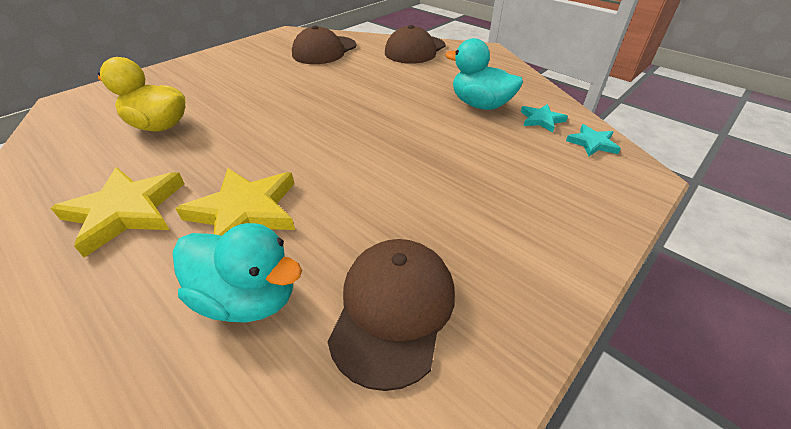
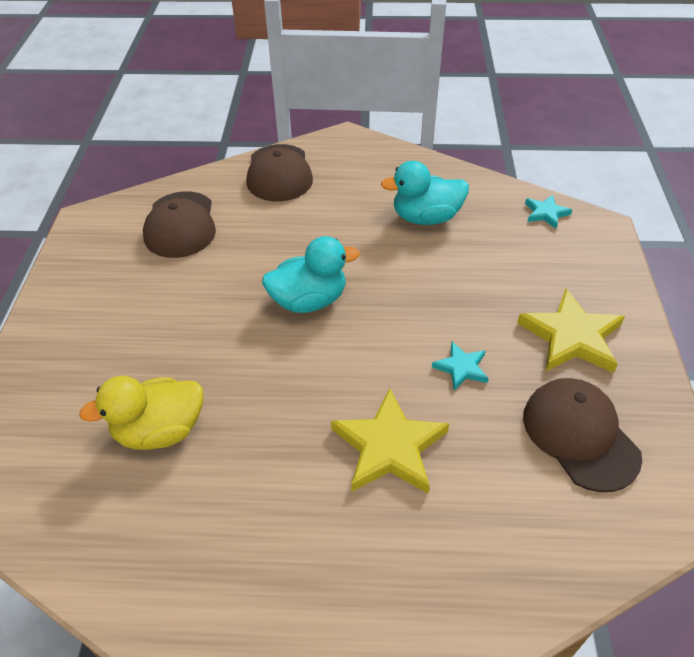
camera: 40 degrees left, 5 degrees up
yellow star [51,168,185,257] -> yellow star moved to [517,289,625,373]
turquoise duck [173,223,302,323] -> turquoise duck moved to [262,236,359,313]
turquoise star [521,104,568,133] -> turquoise star moved to [432,342,489,390]

